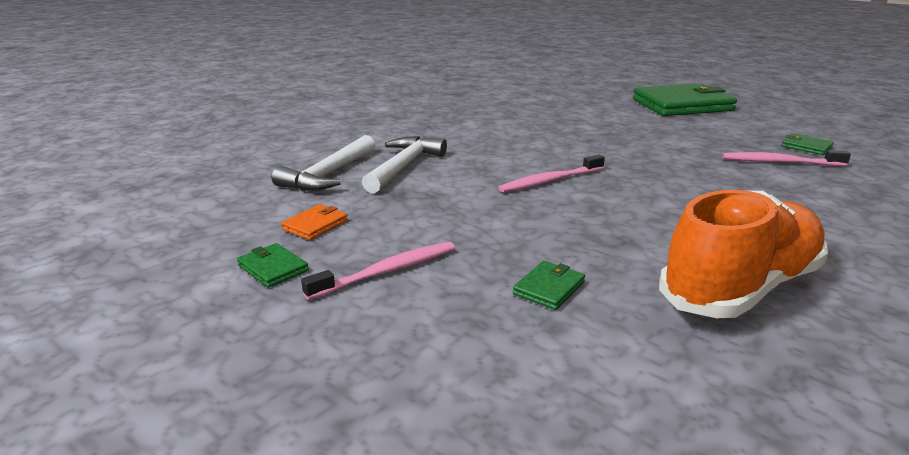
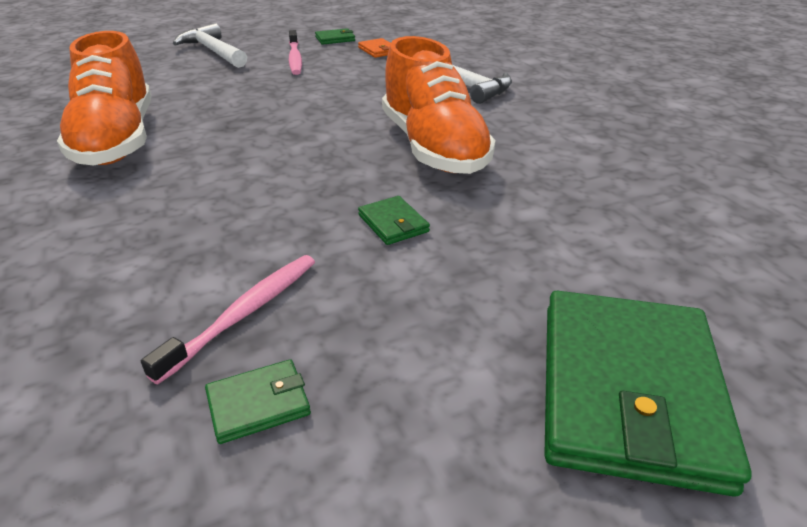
camera: 115 degrees right, 10 degrees up
white hammer [271,135,375,191] -> white hammer moved to [173,23,247,68]
pink toothbrush [498,155,605,192] -> none
green wallet [513,261,585,310] -> green wallet moved to [358,196,430,245]
none -> orange shoe [382,36,496,174]

